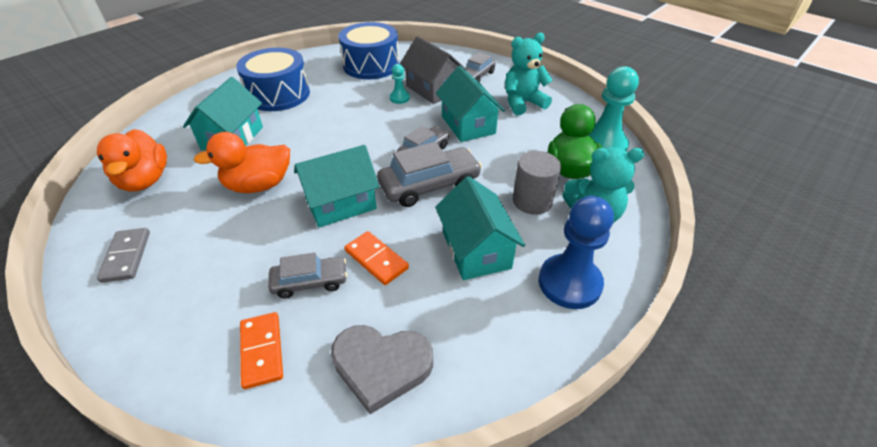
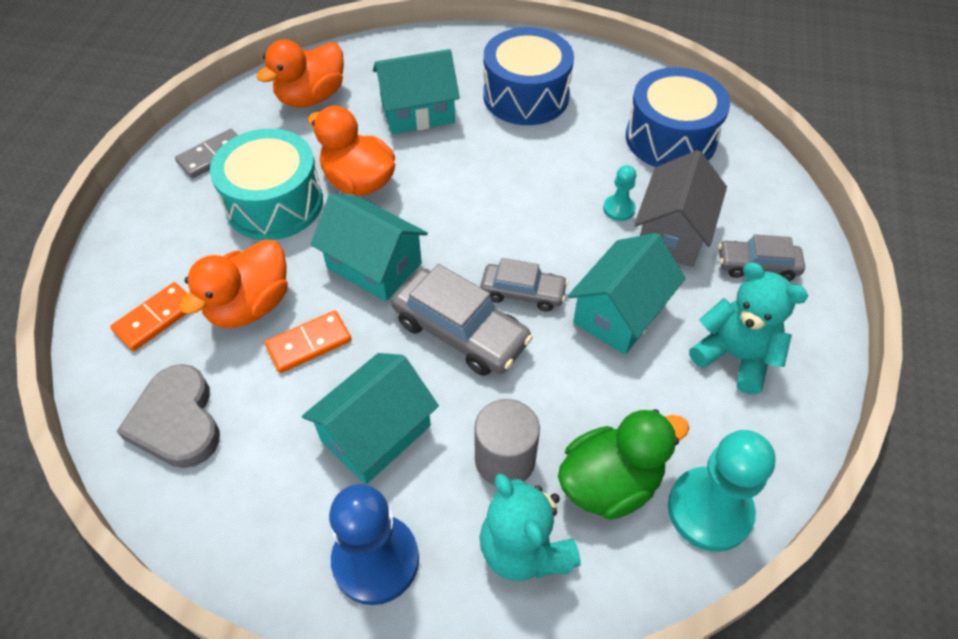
camera: 60 degrees right, 10 degrees up
grey car [268,253,347,299] -> orange duck [179,239,288,328]
orange domino [344,231,409,285] -> orange domino turned 45 degrees clockwise [265,310,352,373]
none -> turquoise drum [210,129,323,240]

